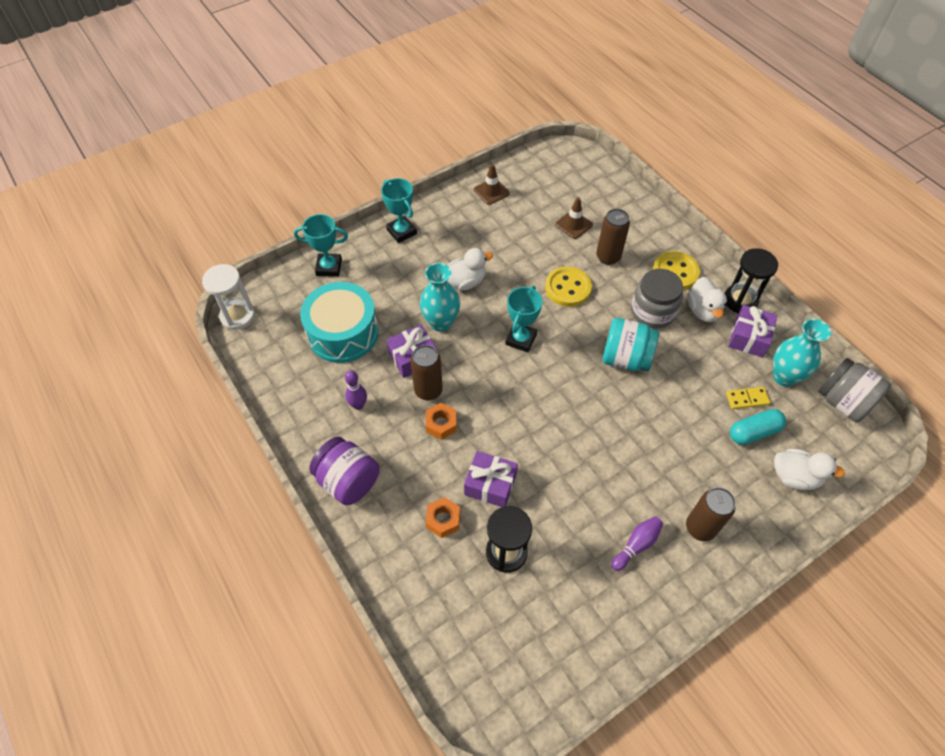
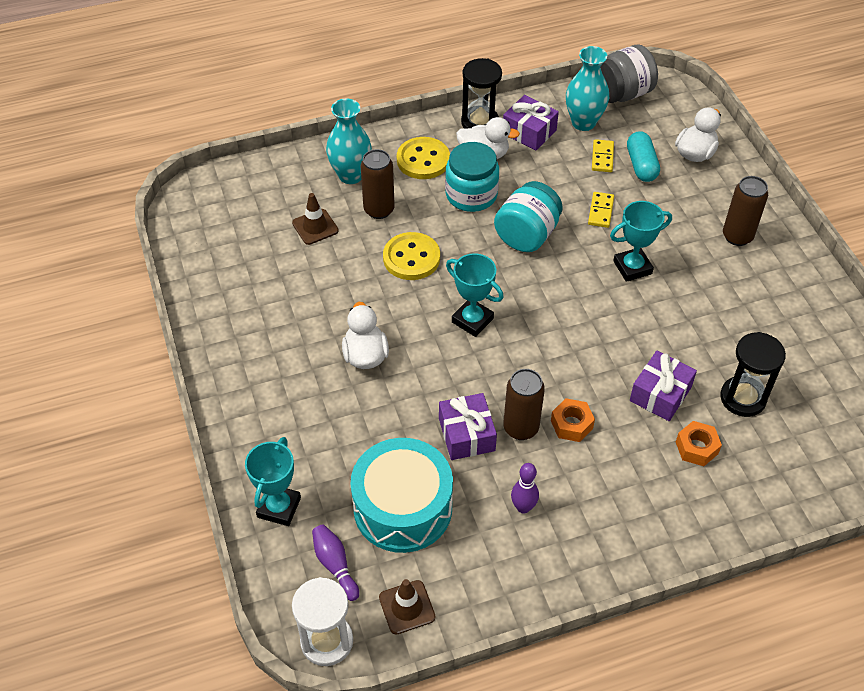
camera: 75 degrees left, 5 degrees down
purple jar [309,437,380,505] -> none
turquoise trophy [381,178,417,243] -> turquoise trophy moved to [610,201,672,282]
turquoise vase [420,263,460,332] -> turquoise vase moved to [326,98,372,184]
brown traffic cone [474,164,510,205] -> brown traffic cone moved to [379,579,435,634]
purple bowling pin [611,516,663,571] -> purple bowling pin moved to [312,524,359,601]
grey jar [631,269,683,328] -> turquoise jar [445,142,499,212]
none -> yellow domino [588,192,614,228]

